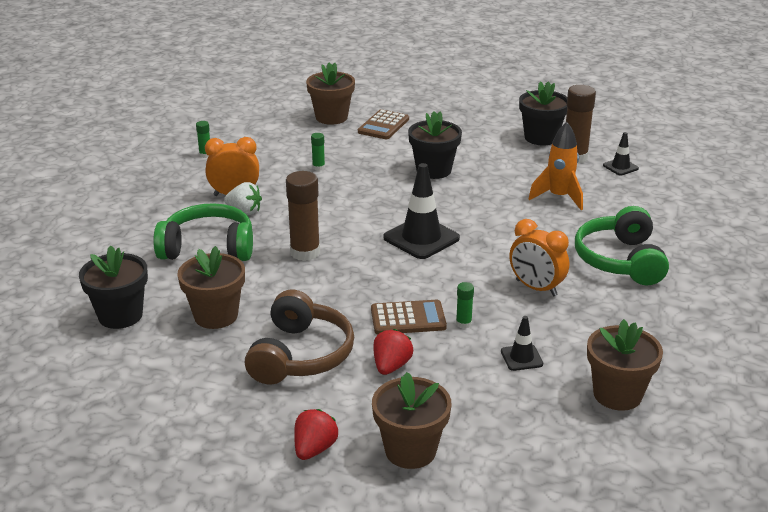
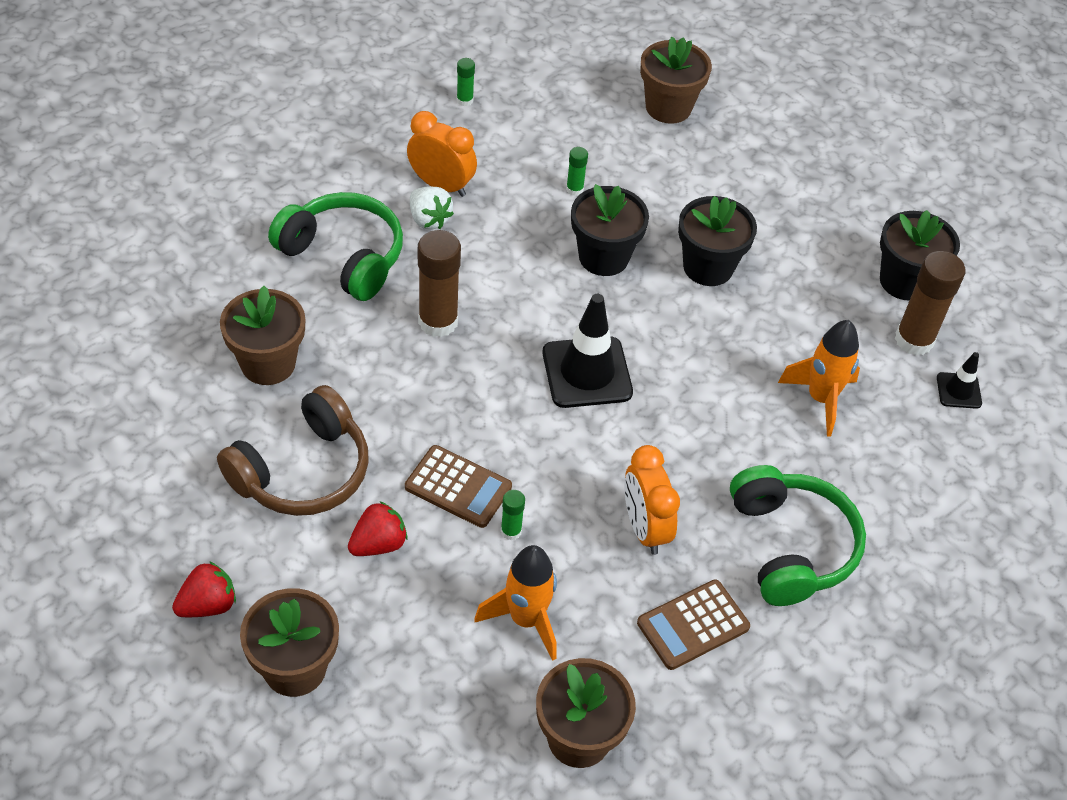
camera: 30 degrees right, 20 degrees up
black flower pot [79,245,148,329] -> black flower pot moved to [571,184,649,276]
brown calculator [358,109,409,139] -> brown calculator moved to [637,579,750,670]
black traffic cone [501,316,543,371] -> orange rocket [474,545,557,661]
green headphones [575,206,669,285] -> green headphones turned 135 degrees clockwise [730,465,866,606]

